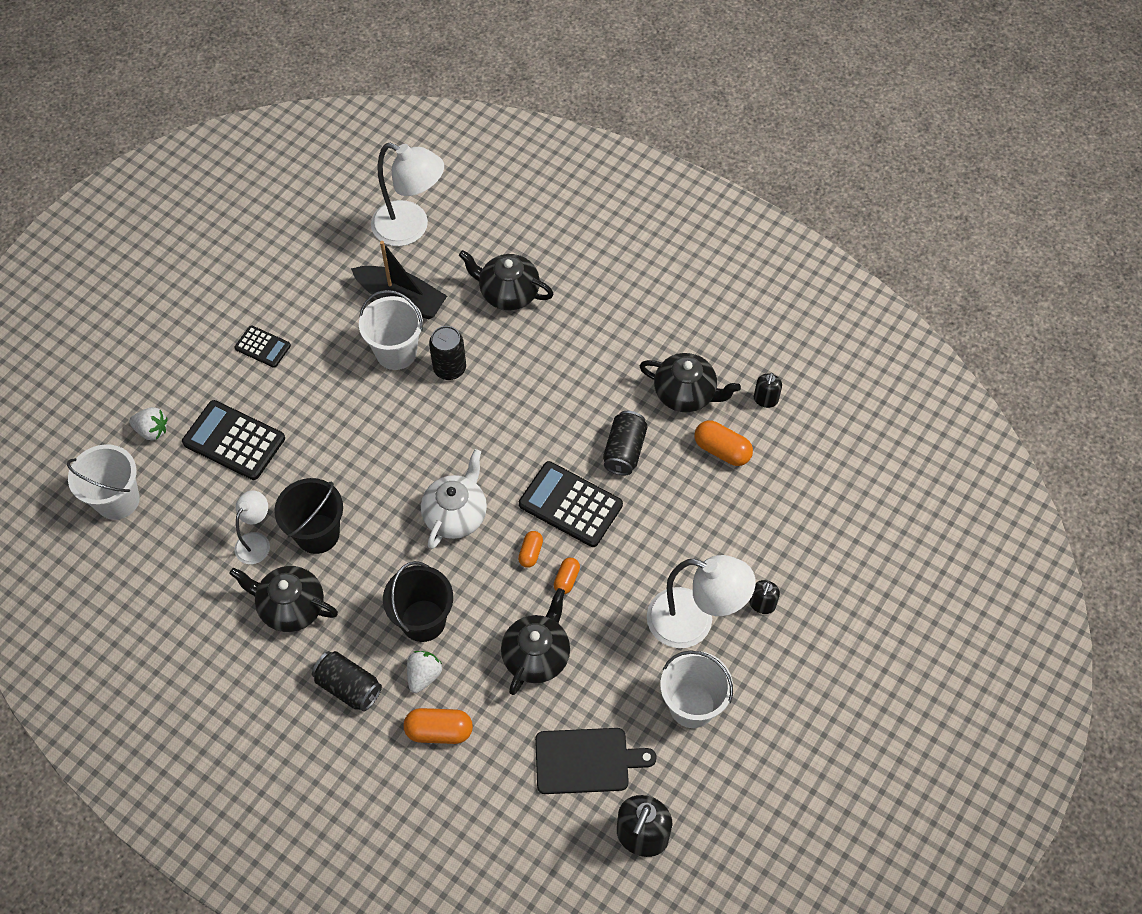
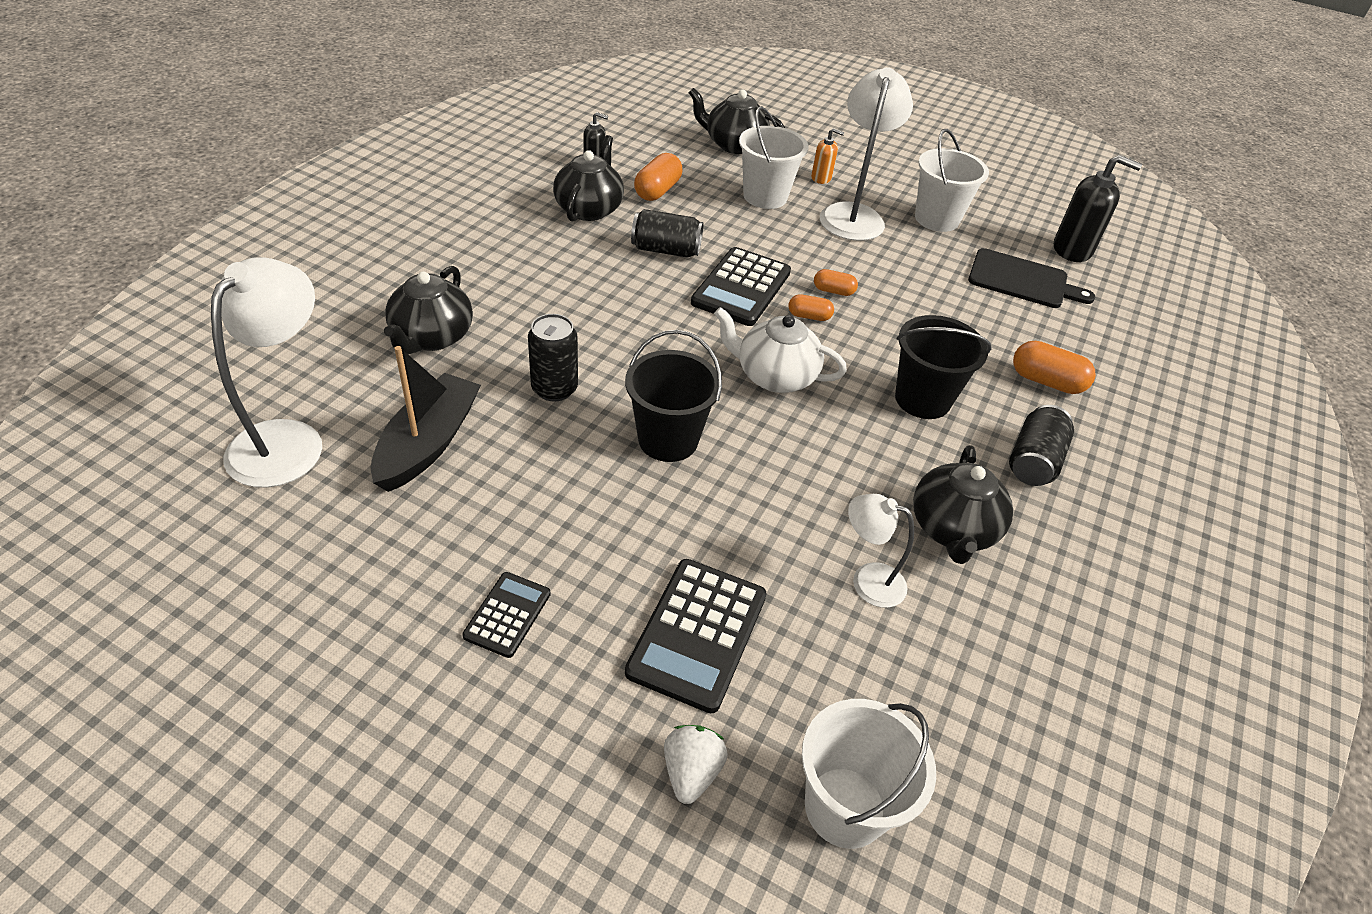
camera: 100 degrees left, 15 degrees down
black bucket [274,478,343,554] -> black bucket moved to [625,330,722,462]
white bucket [359,290,423,370] -> white bucket moved to [739,106,809,209]
orange capsule [404,708,473,744] -> orange capsule turned 60 degrees counterclockwise [1013,341,1096,394]
white strawberry [407,651,442,693] -> none
black teapot [501,588,570,695] -> black teapot moved to [689,88,785,154]
black cutting board [535,728,657,794] -> black cutting board turned 120 degrees clockwise [968,248,1095,308]
black soap dispenser [749,580,780,614] -> orange soap dispenser [811,128,844,184]

